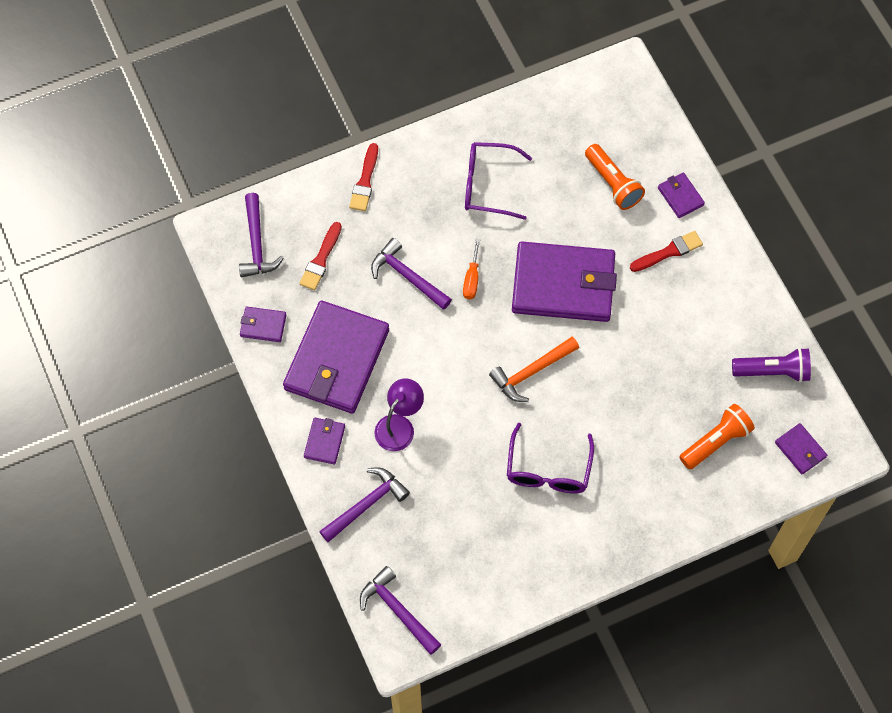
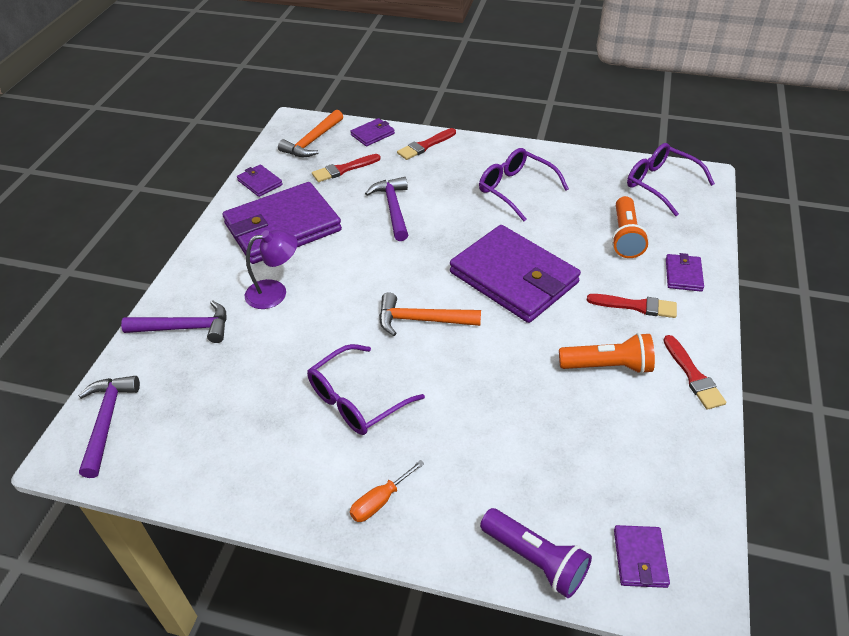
camera: 40 degrees right, 20 degrees down
purple hammer [239,193,284,277] -> orange hammer [278,109,343,157]
purple wallet [304,418,345,464] -> purple wallet moved to [350,118,395,146]
orange screwdriver [463,239,480,299] -> orange screwdriver moved to [350,460,424,522]
orange flashlight [680,404,755,470] -> orange flashlight moved to [559,333,655,374]
purple flashlight [732,348,811,382] -> purple flashlight moved to [480,508,592,598]
none -> purple glasses [627,143,715,216]
none -> red brush [663,335,726,410]

